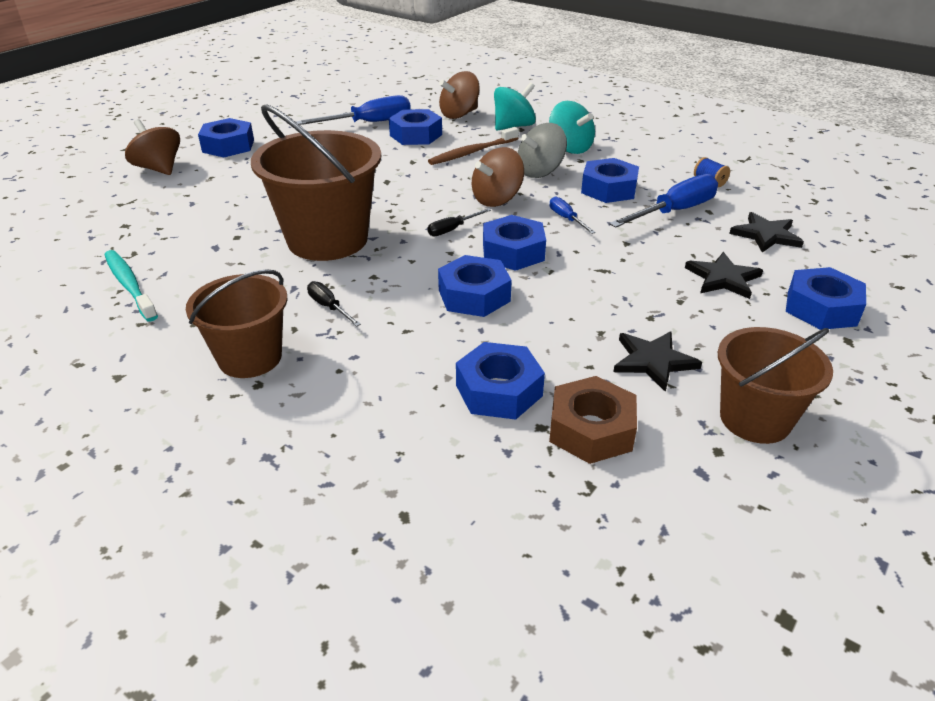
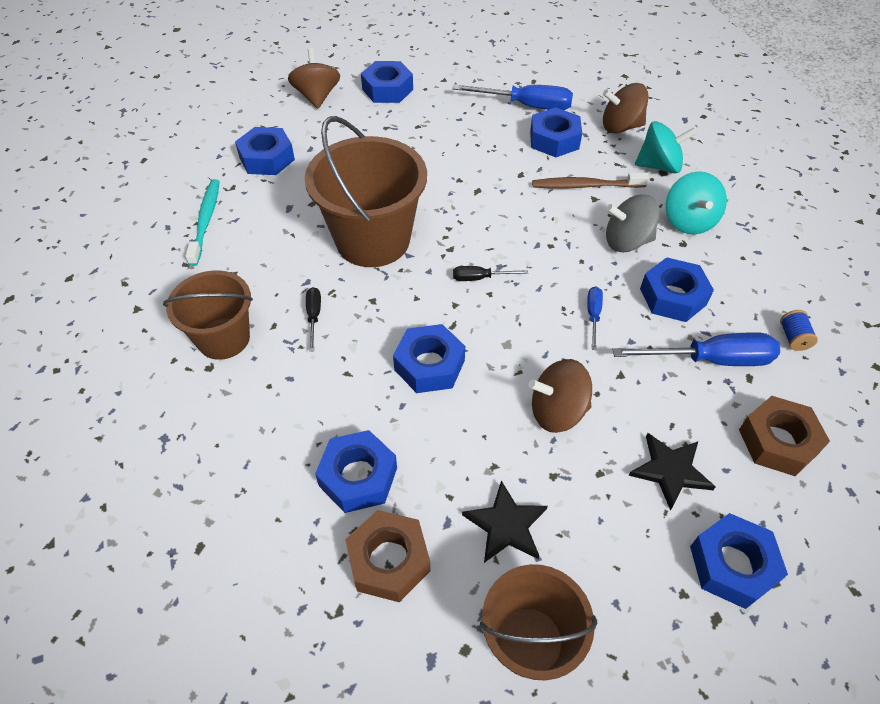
camera: 35 degrees right, 15 degrees up
brown spinning top [472,147,524,207] -> brown spinning top moved to [528,359,592,433]
blue nut [483,215,546,271] -> blue nut moved to [235,127,295,175]
black star [729,212,804,253] -> brown nut [739,396,830,476]

